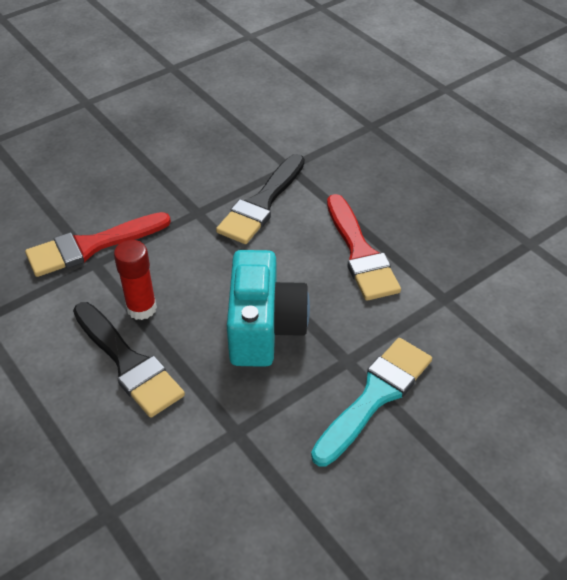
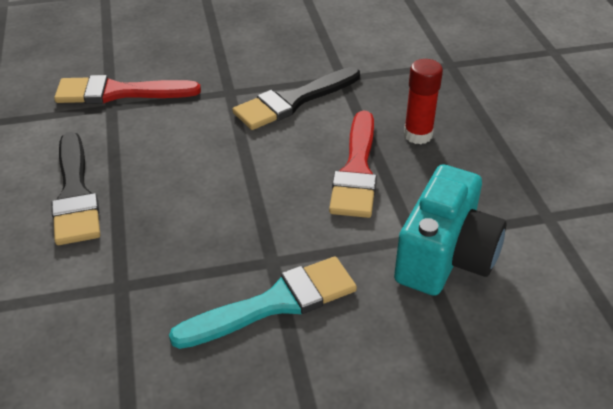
camera: 25 degrees right, 5 degrees down
red glue stick [114,240,157,320] -> red glue stick moved to [404,59,443,144]
turquoise camera [227,250,310,367] -> turquoise camera moved to [394,164,507,296]

